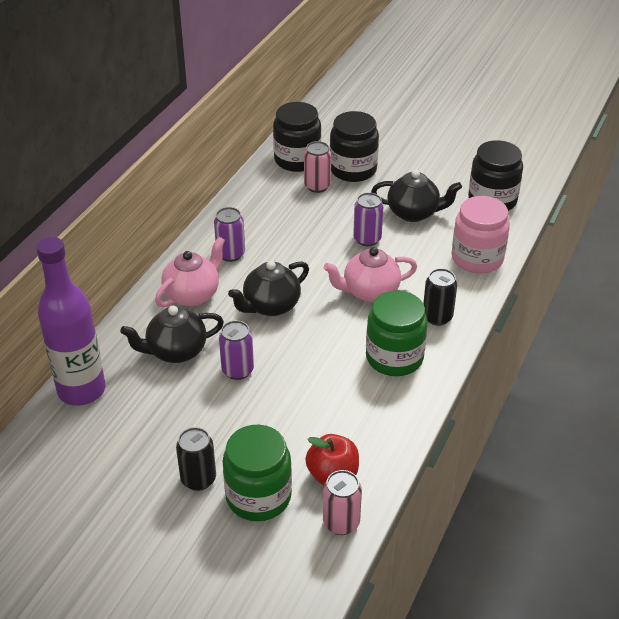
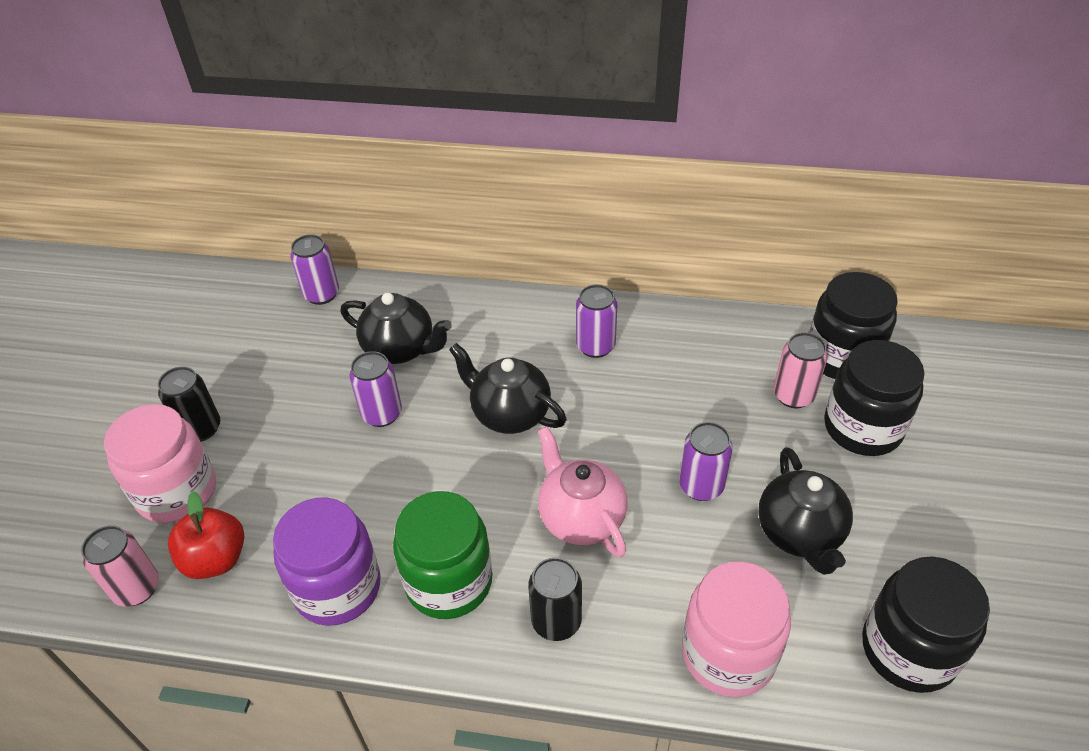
camera: 75 degrees right, 5 degrees up
purple bottle [36,237,105,406] -> purple can [290,234,339,305]
black teapot [120,306,224,363] -> black teapot turned 150 degrees clockwise [340,293,452,364]
pink teapot [155,237,225,307] -> none
green jar [223,425,292,521] -> pink jar [104,404,216,523]
none -> purple jar [273,498,381,626]

